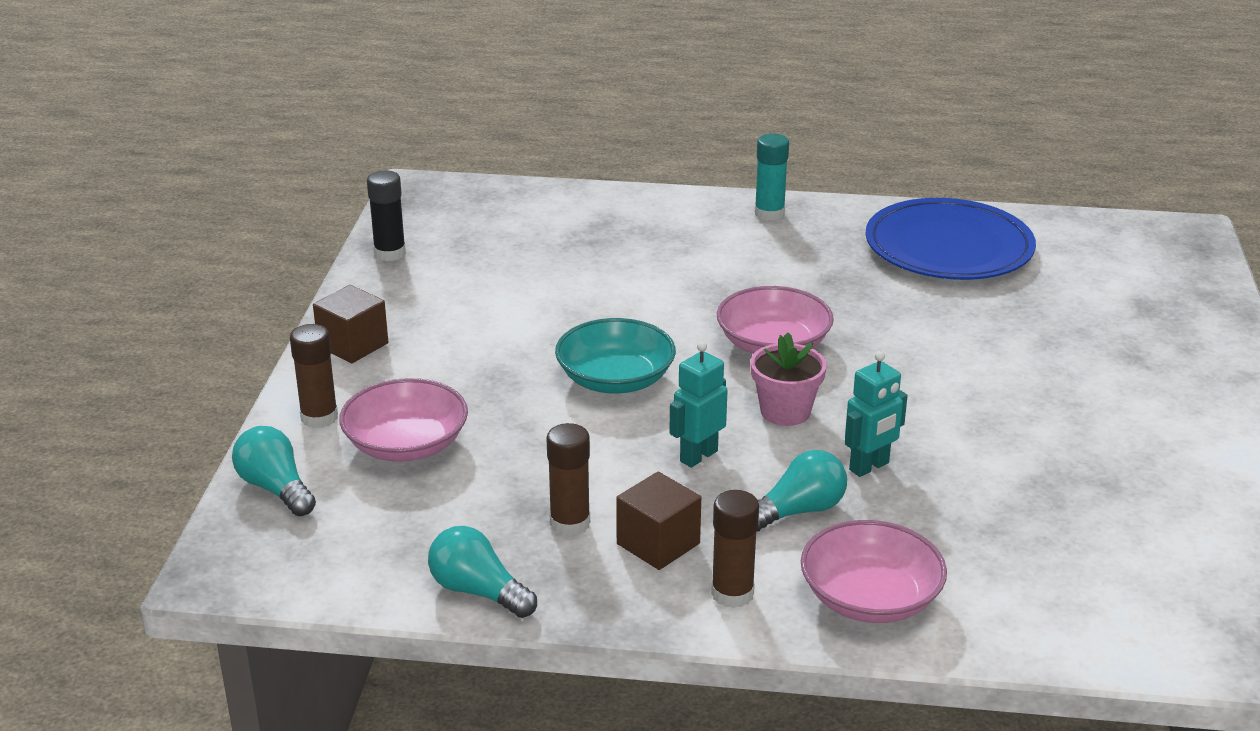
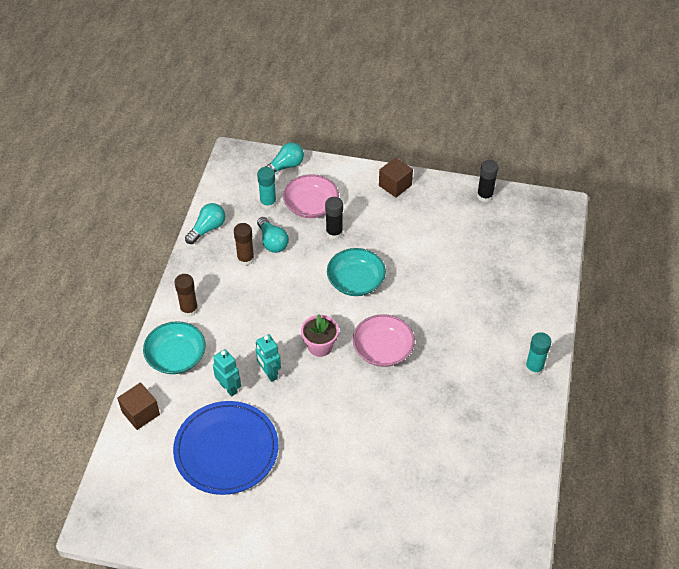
camera: 95 degrees right, 20 degrees up
brown glue stick [290,324,338,428] -> none
brown cube [616,472,701,570] -> brown cube moved to [117,382,160,430]
turquoise robot [669,342,728,468] -> turquoise robot moved to [213,349,241,396]
turquoise light bulb [756,450,847,532] -> turquoise light bulb moved to [257,217,289,253]
pink bowl [801,520,947,623] -> turquoise bowl [143,321,206,374]
blue plate [865,198,1036,280] -> blue plate moved to [173,401,278,495]
none -> turquoise glue stick [257,167,277,210]
none -> black glue stick [325,197,343,239]

